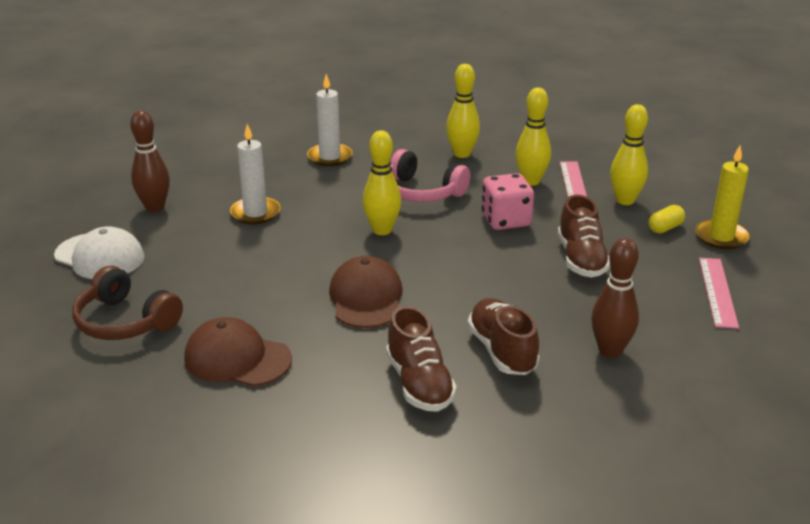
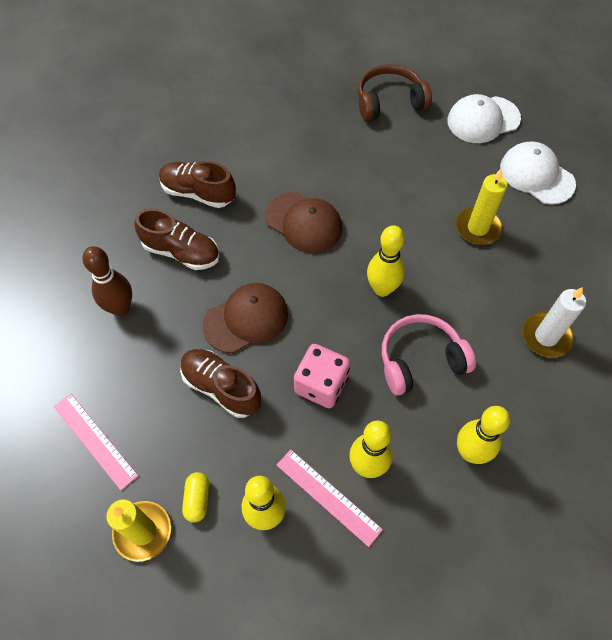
camera: 130 degrees right, 30 degrees up
brown bowling pin [130,110,170,212] -> white cap [500,141,576,205]
brown cap [184,317,292,387] -> brown cap moved to [202,283,288,353]
white candle [230,124,281,224] -> yellow candle [456,168,507,245]

